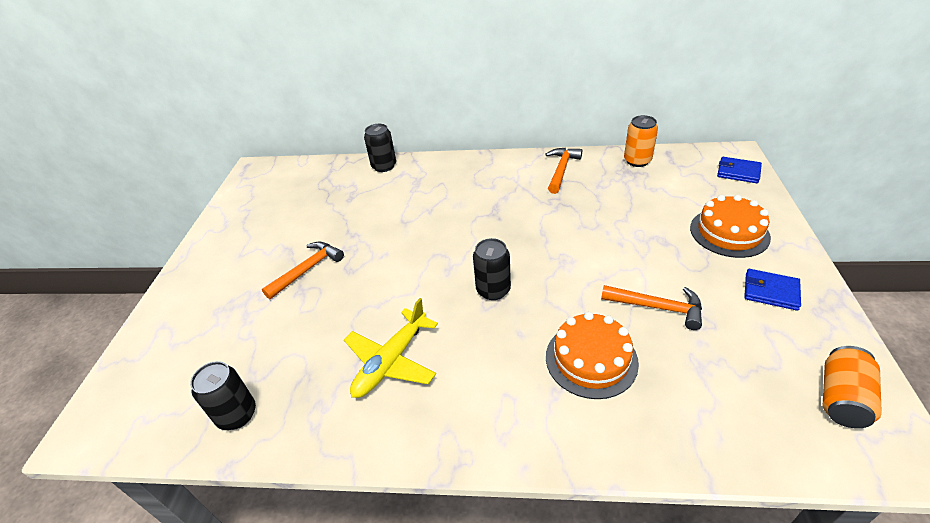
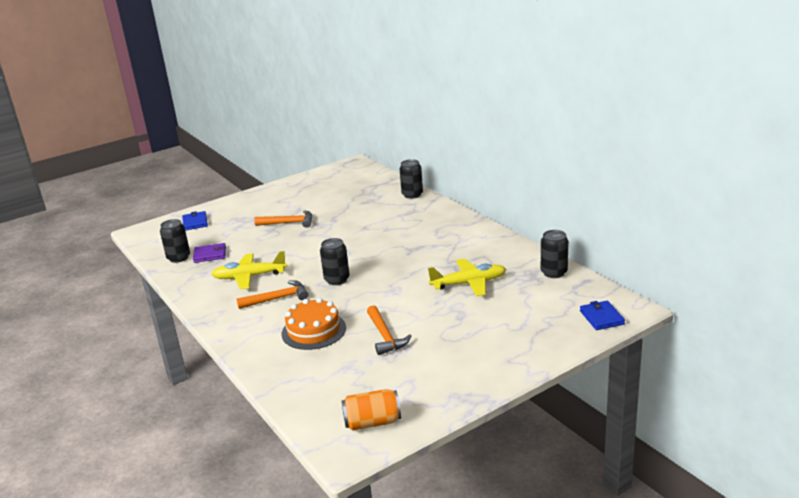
camera: 50 degrees right, 15 degrees down
orange hammer [545,148,582,194] -> orange hammer moved to [237,280,308,309]
orange can [624,115,658,167] -> black can [541,230,568,278]
orange cake [690,195,771,258] -> none
blue wallet [744,269,801,311] -> blue wallet moved to [182,211,208,231]
none -> purple wallet [193,243,226,263]
none -> yellow plane [428,259,506,296]

